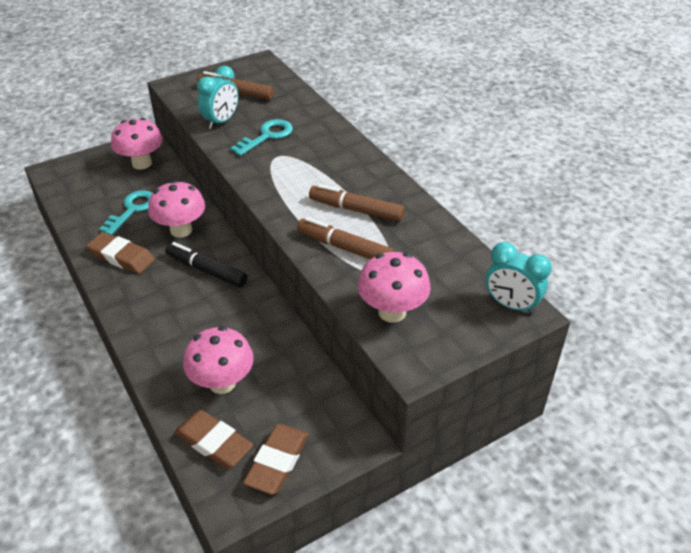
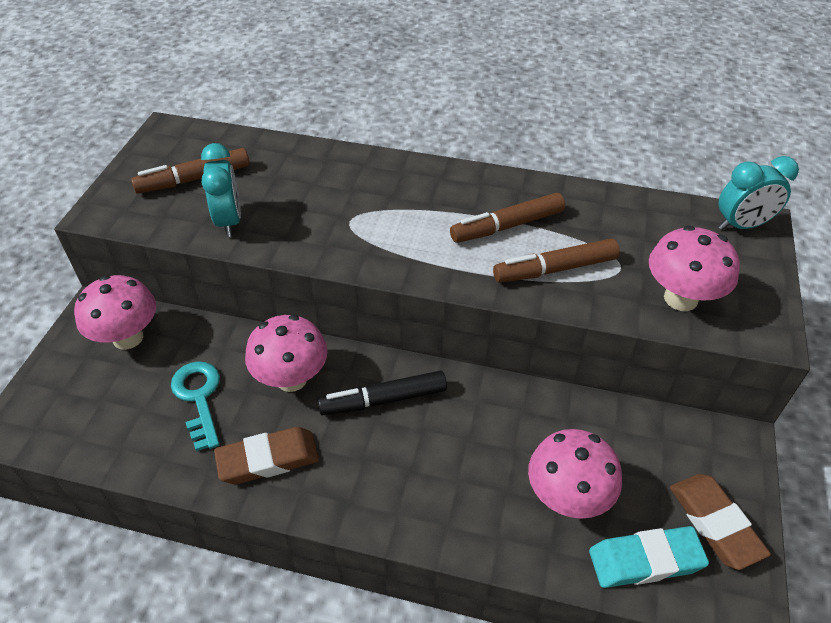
camera: 45 degrees left, 5 degrees up
brown eraser [174,410,253,469] -> turquoise eraser [589,526,709,588]
turquoise key [230,119,293,156] -> none

